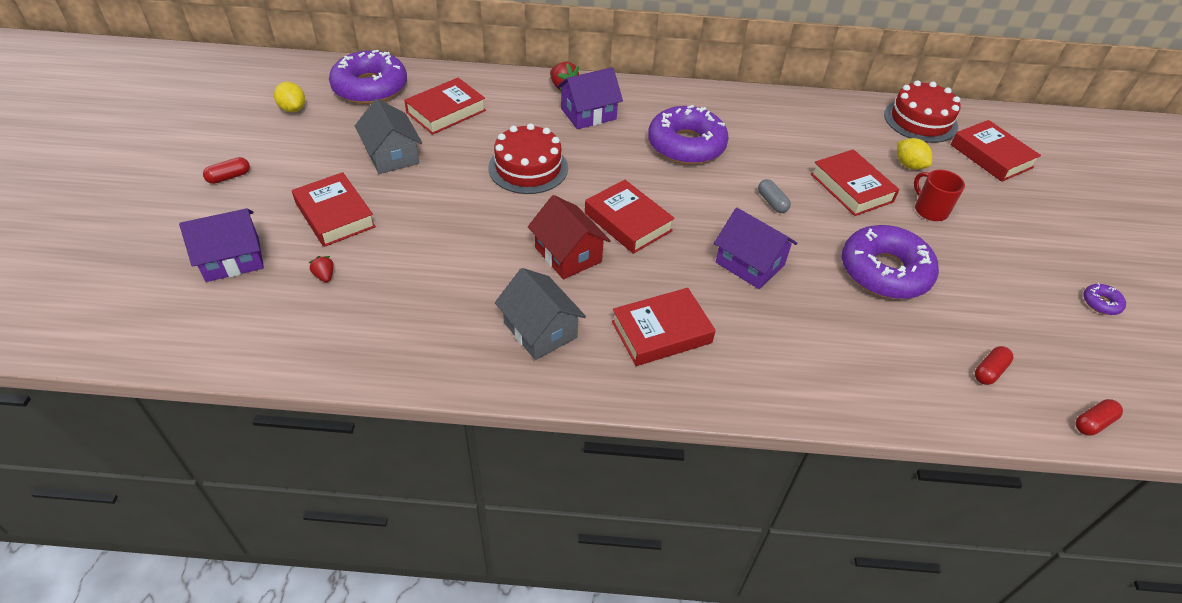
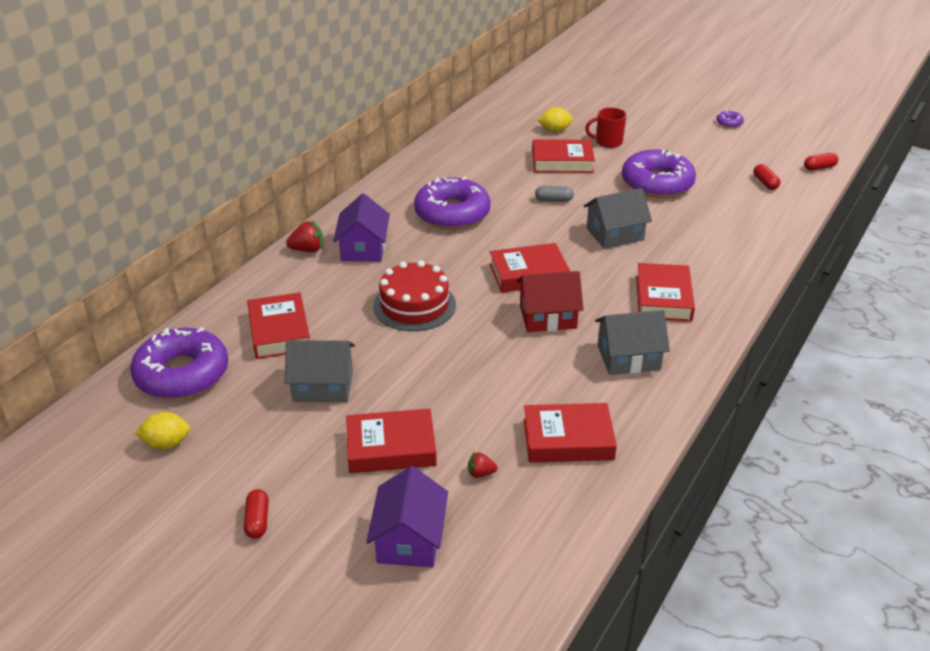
camera: 60 degrees left, 10 degrees down
purple house [714,208,798,289] -> grey house [584,188,652,249]
red cake [884,80,961,143] -> none
red book [951,120,1041,182] -> red book moved to [523,403,617,463]
red capsule [1075,399,1123,436] -> red capsule turned 75 degrees clockwise [804,153,839,170]

